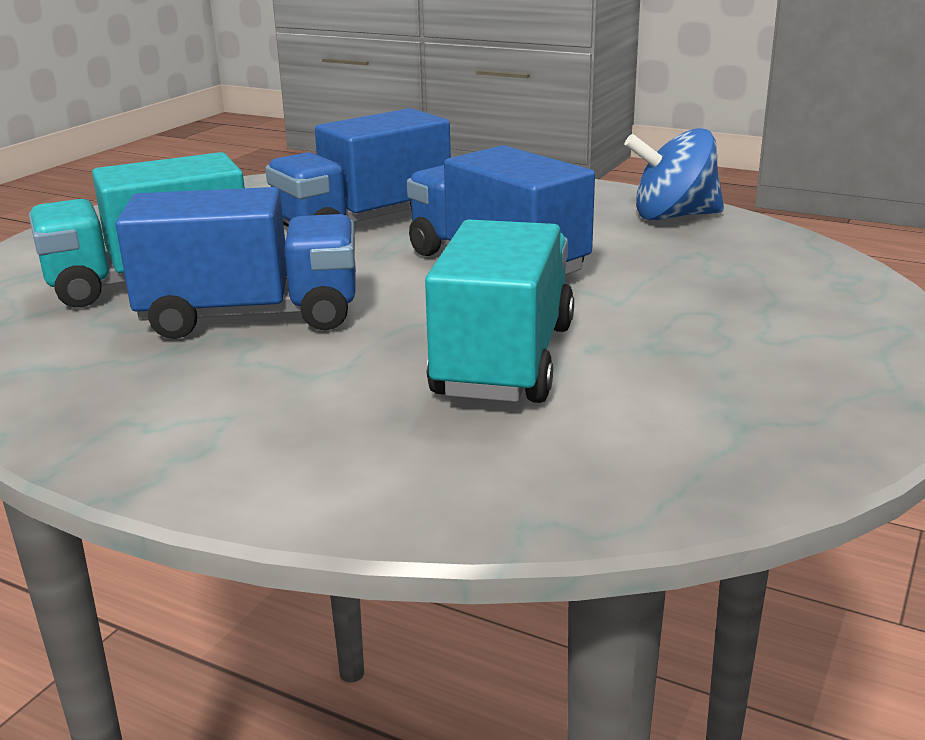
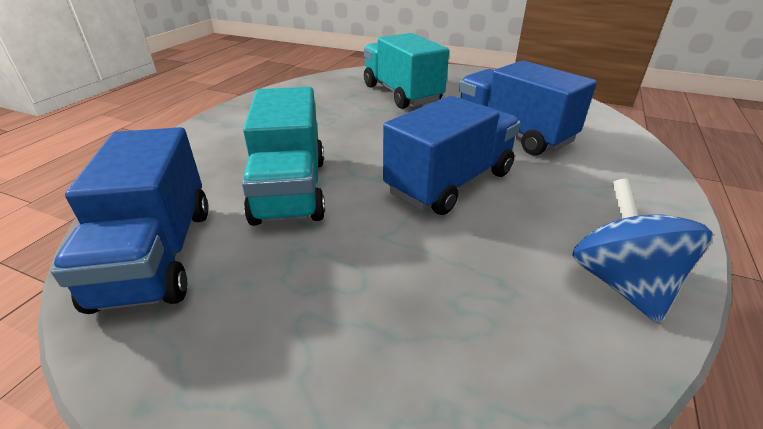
camera: 85 degrees right, 10 degrees up
blue truck [116,187,356,339] -> blue truck moved to [51,127,209,314]
turquoise truck [425,219,574,403] -> turquoise truck turned 75 degrees clockwise [242,87,325,226]

